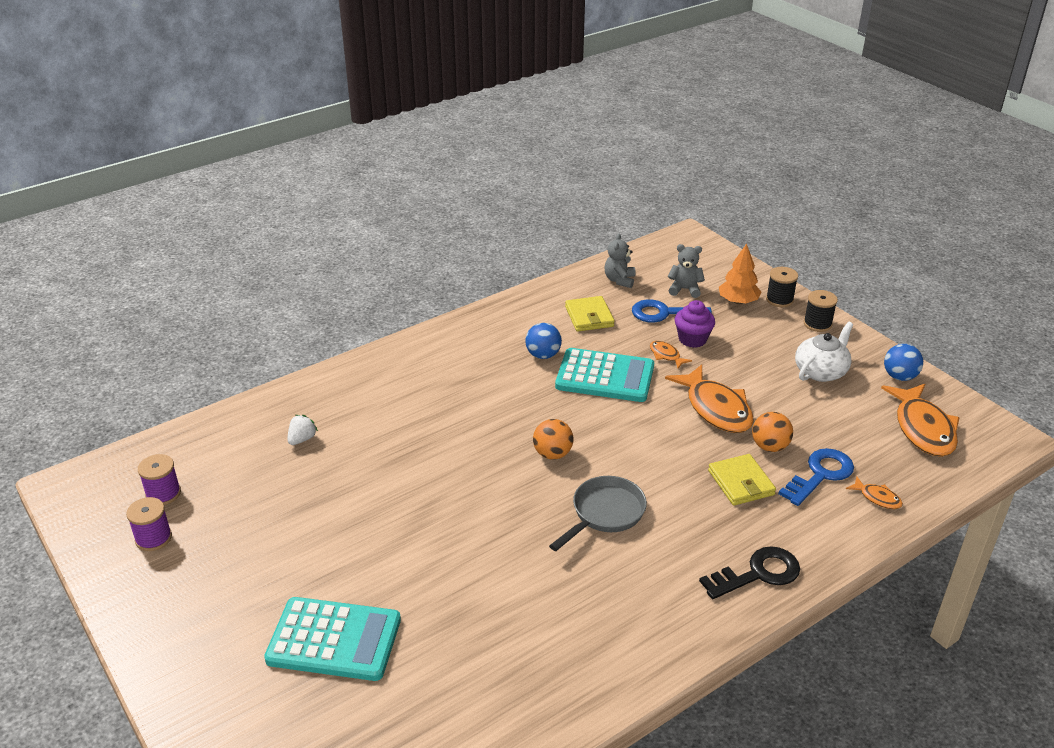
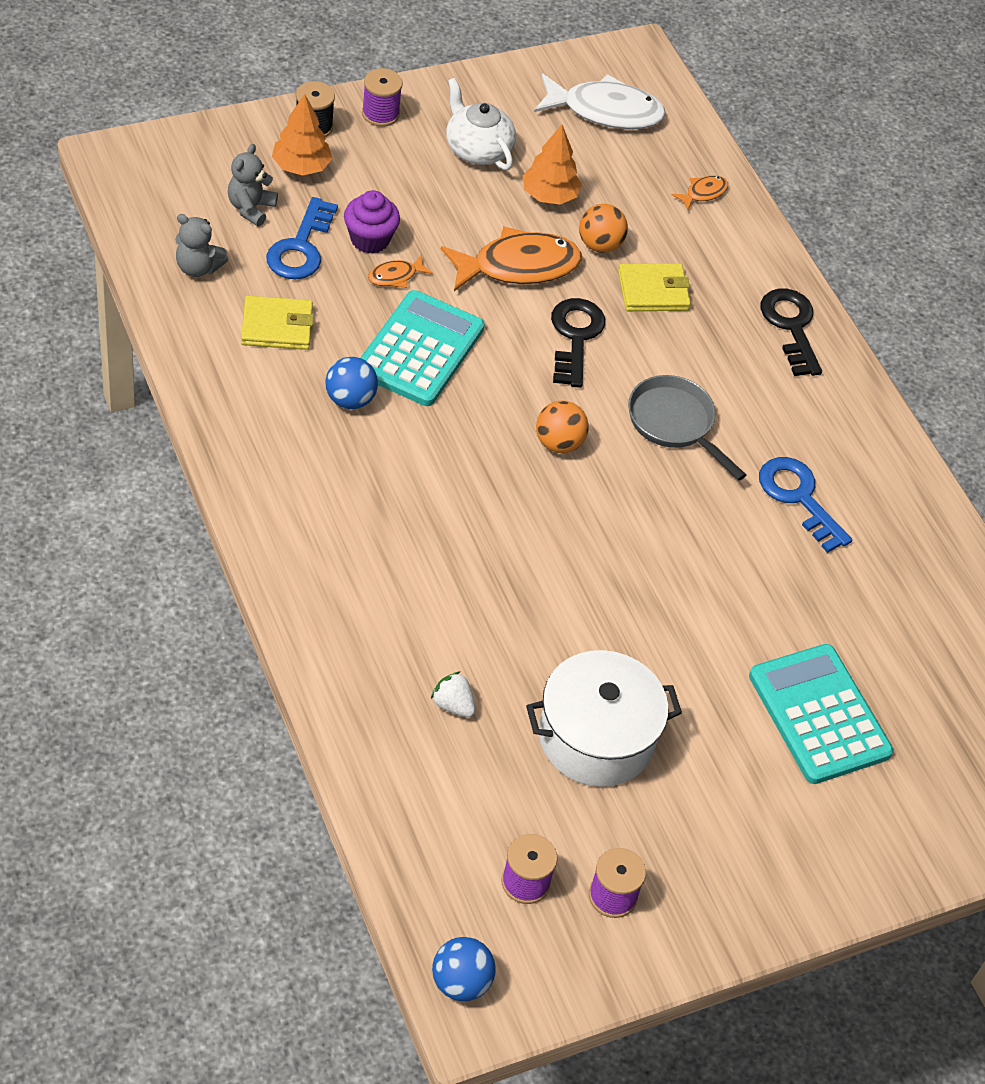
camera: 85 degrees left, 15 degrees up
turquoise calculator [264,597,401,681] -> turquoise calculator turned 45 degrees counterclockwise [749,644,893,784]
blue key [778,448,854,506] -> blue key moved to [759,457,852,553]
black spool [803,290,838,332] -> purple spool [362,68,403,127]
orange fish [881,384,960,457] -> white fish [534,74,666,129]
blue ball [884,344,923,381] -> blue ball moved to [432,937,495,1001]
none -> orange tree [522,125,582,205]
none -> white pot [526,650,682,787]
none -> black key [551,298,605,388]

